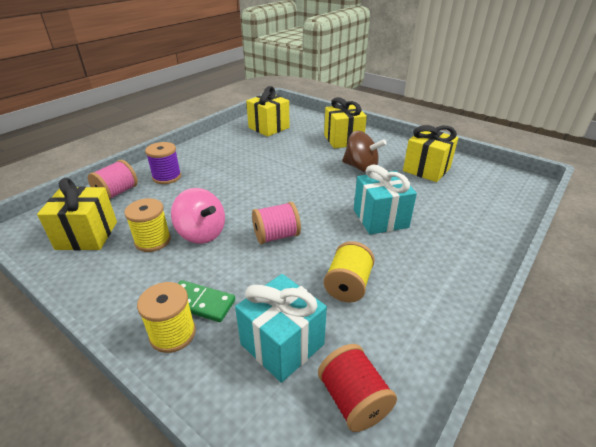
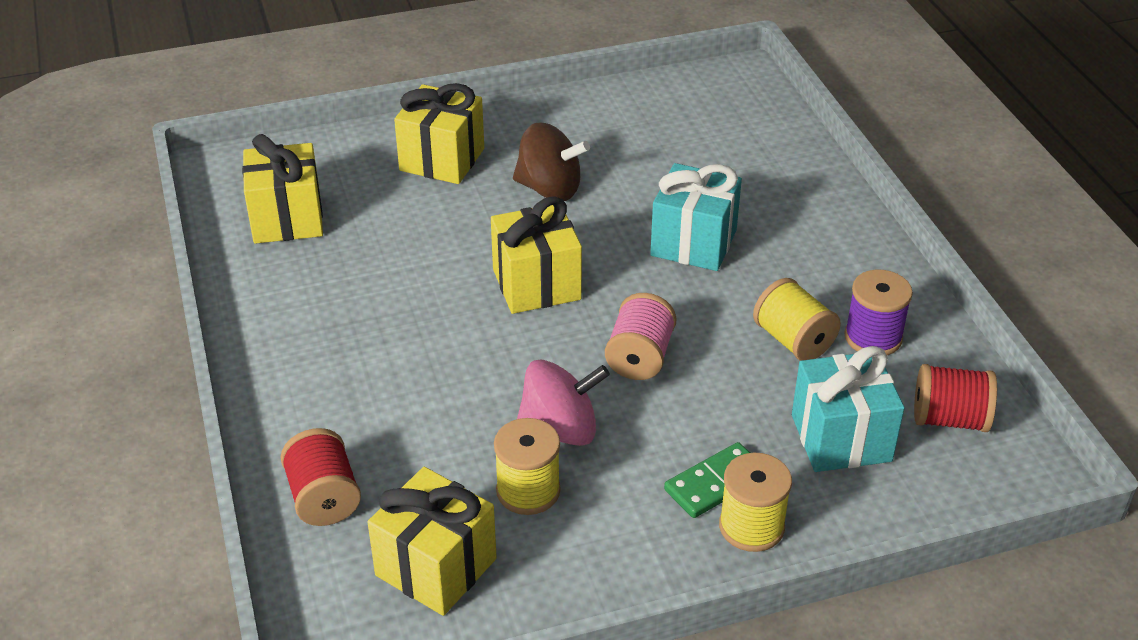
camera: 55 degrees left, 5 degrees up
pink spool [88,160,138,200] -> red spool [280,428,361,526]
purple spool [145,142,181,184] -> purple spool moved to [844,270,913,356]
brown spinning top [342,131,387,173] -> brown spinning top turned 45 degrees clockwise [513,122,590,201]
yellow gift [403,125,458,182] -> yellow gift moved to [491,196,582,314]

